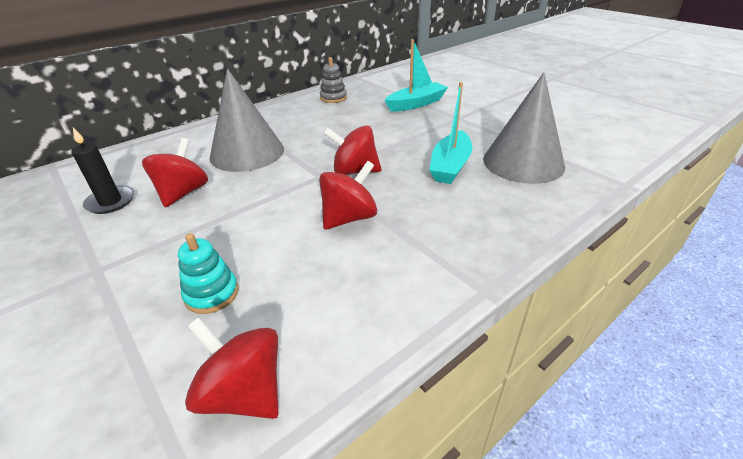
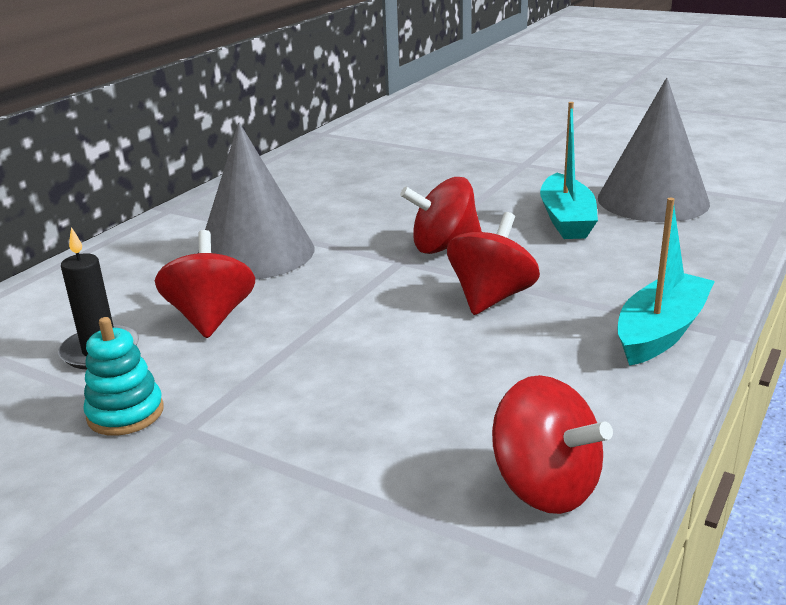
camera: 20 degrees left, 10 degrees down
turquoise stacking toy [178,233,239,314] -> turquoise stacking toy moved to [83,317,164,436]
red spinning top [185,318,278,419] -> red spinning top turned 150 degrees counterclockwise [492,375,613,514]
grey stacking toy [320,57,347,103] -> none
turquoise boat [385,39,448,112] -> turquoise boat moved to [617,198,715,366]

